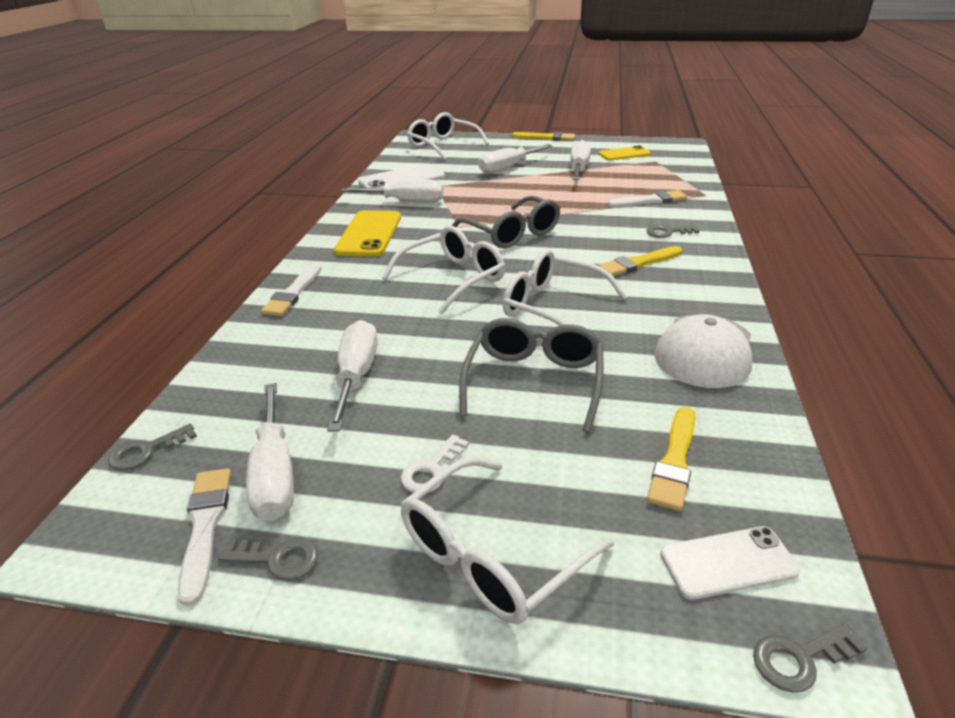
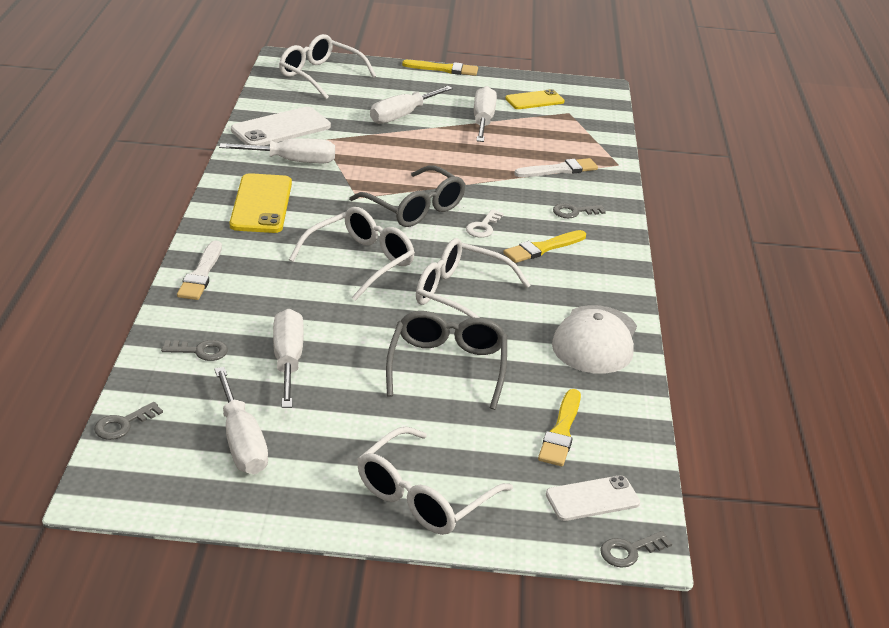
camera: 10 degrees left, 0 degrees up
white brush [178,468,231,606] -> none
grey key [218,538,319,580] -> grey key moved to [161,340,228,361]
white key [400,434,469,493] -> white key moved to [466,210,504,238]

